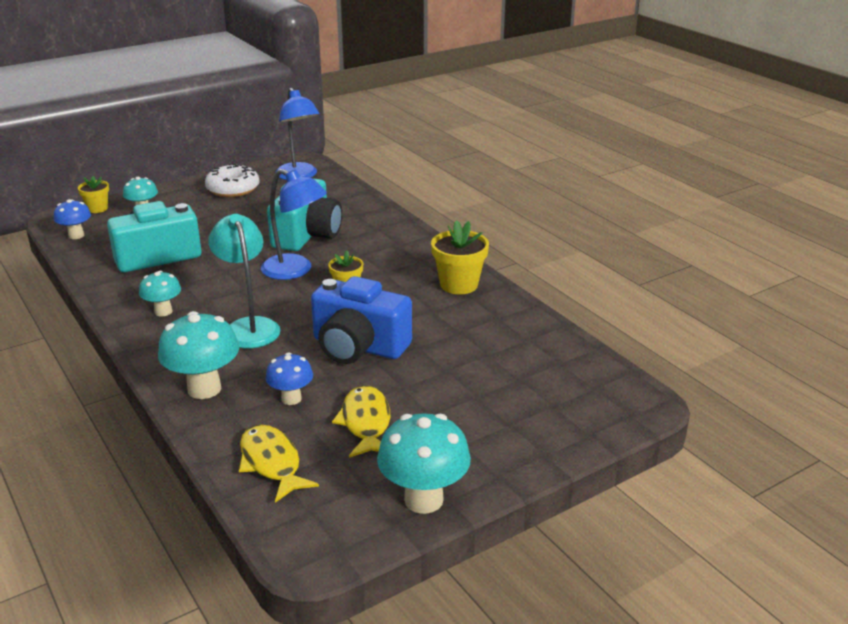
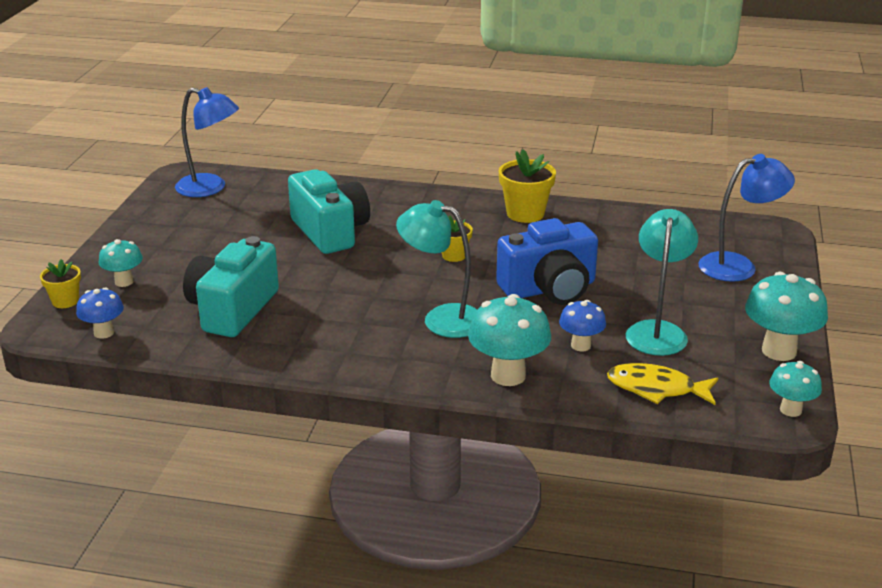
camera: 45 degrees left, 0 degrees up
turquoise mushroom [139,271,181,316] -> turquoise mushroom moved to [770,361,822,417]
white donut [205,163,259,197] -> none
blue lamp [261,169,327,280] -> blue lamp moved to [699,154,795,282]
yellow fish [332,385,390,458] -> turquoise lamp [626,209,698,356]

